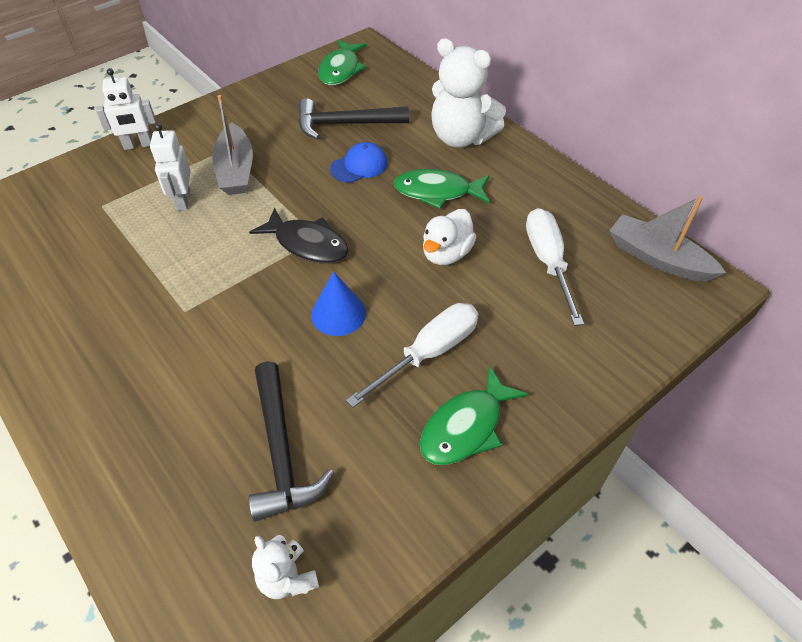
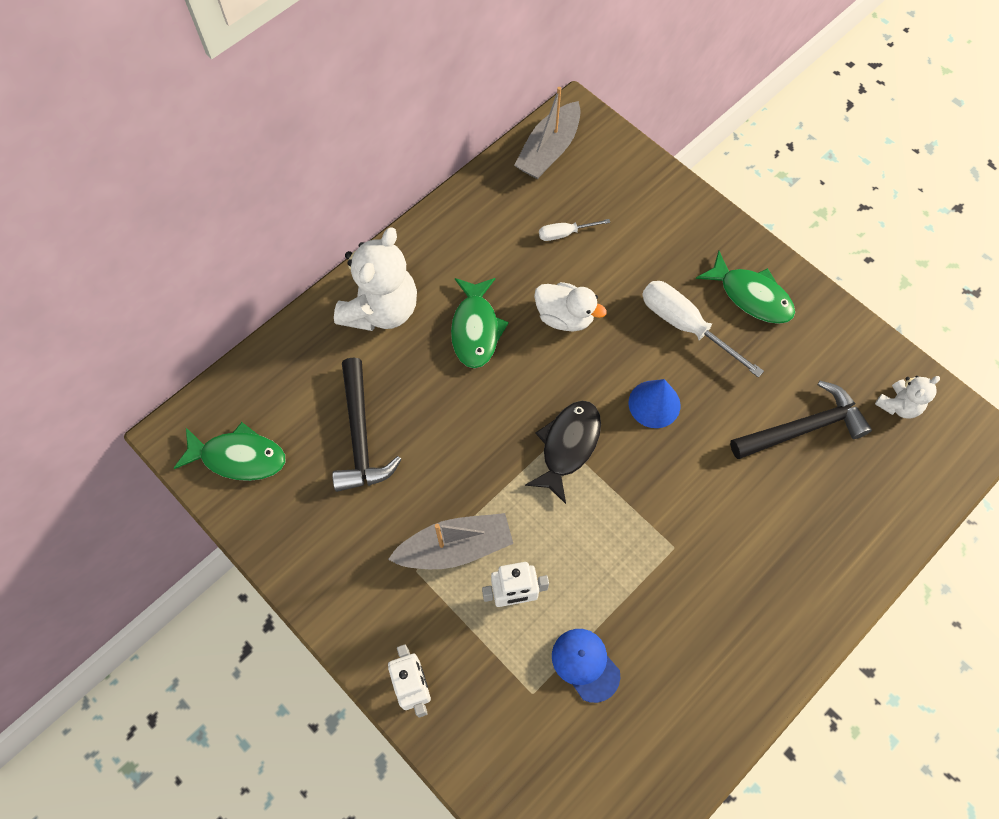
camera: 95 degrees left, 15 degrees up
blue cap [330,142,388,183] -> blue cap moved to [552,629,620,703]
white screwdriver [526,208,584,326] -> white screwdriver [539,219,610,241], size x0.54

